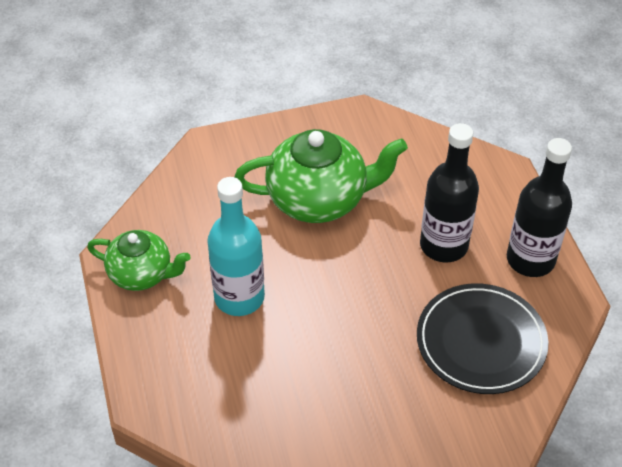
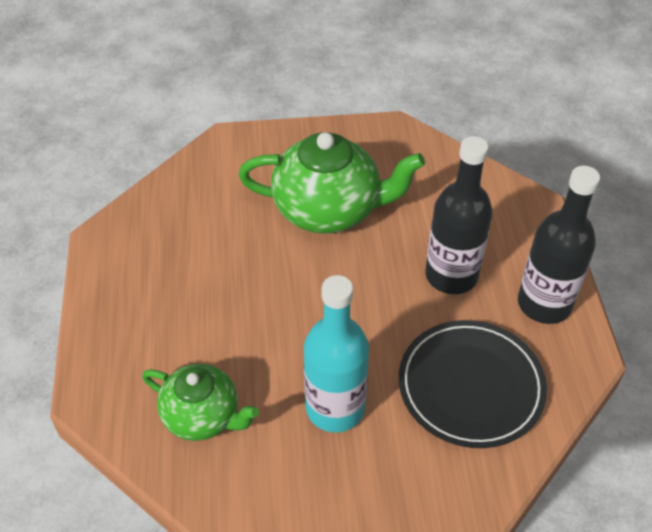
camera: 10 degrees right, 0 degrees up
green teapot [87,230,190,291] -> green teapot moved to [142,364,259,441]
turquoise bottle [207,177,265,316] -> turquoise bottle moved to [304,275,369,432]

